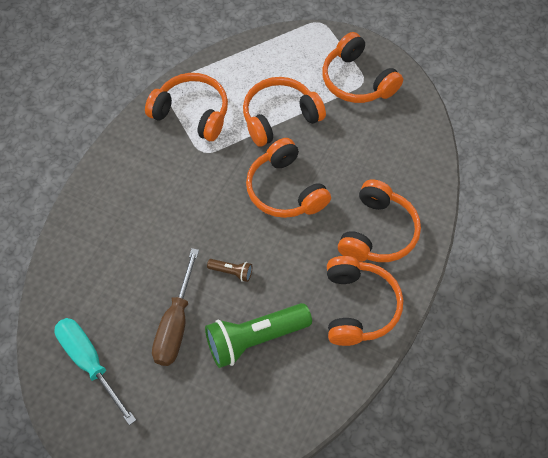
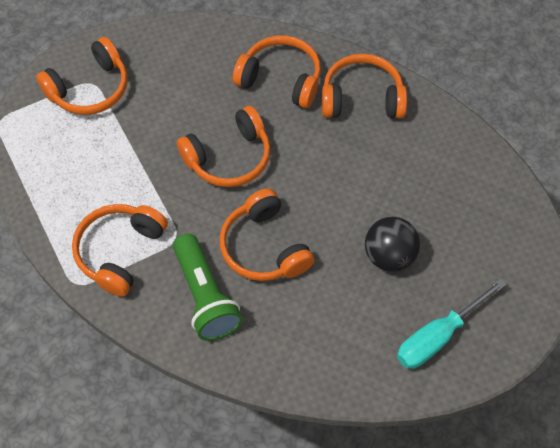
camera: 90 degrees left, 0 degrees up
brown screwdriver [152,248,199,366] -> black ball [365,217,420,272]
green flashlight [205,303,312,368] -> green flashlight moved to [173,234,243,341]
brown flashlight [207,259,252,282] -> none
orange headphones [243,77,326,147] -> orange headphones moved to [219,188,315,281]

